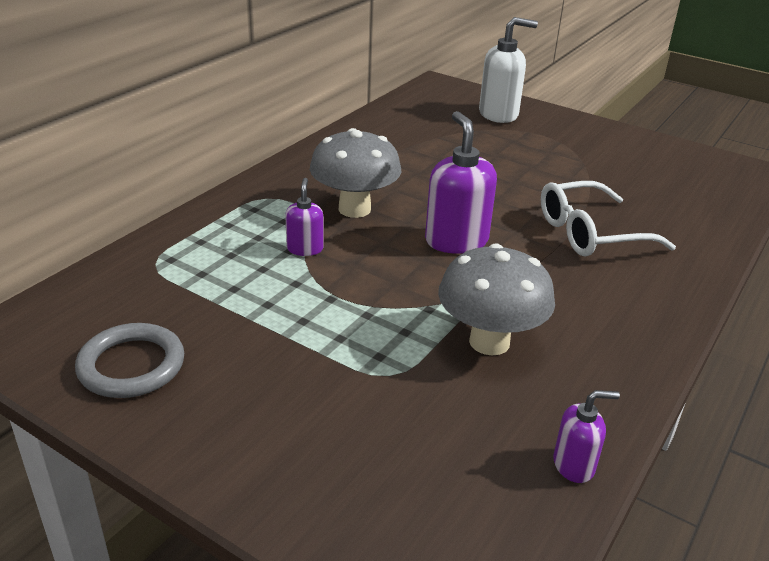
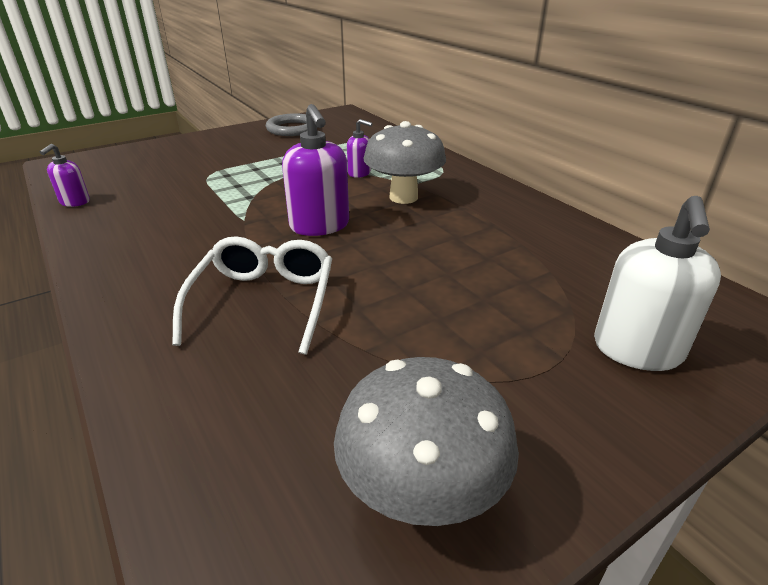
camera: 115 degrees right, 0 degrees up
purple soap dispenser [425,111,497,254] -> purple soap dispenser turned 60 degrees clockwise [282,104,349,236]
grey mushroom [438,243,555,355] -> grey mushroom moved to [334,357,519,526]

